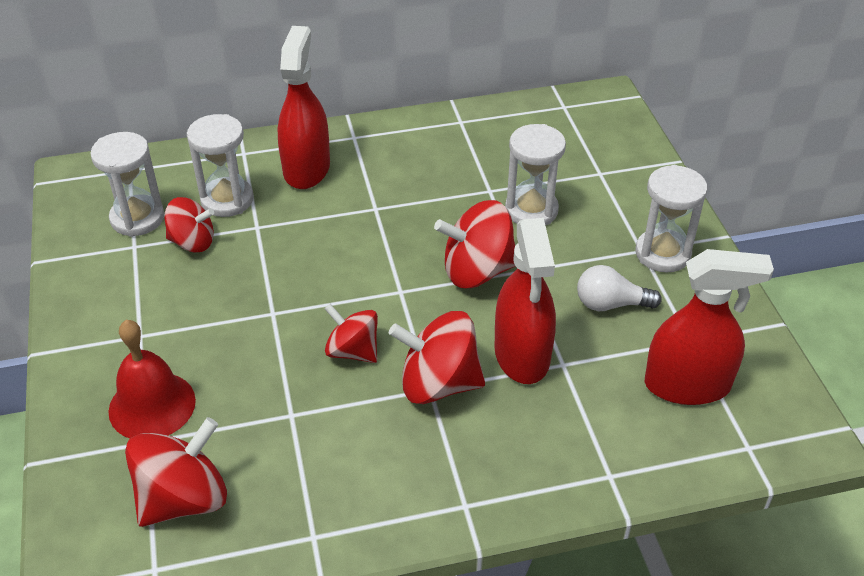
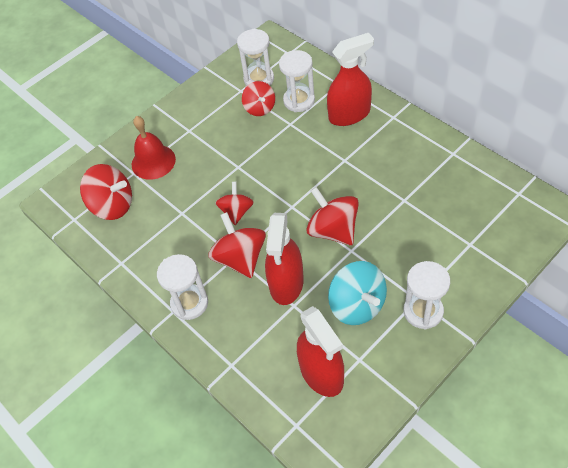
camera: 65 degrees right, 10 degrees up
red spray bottle [494,218,556,384] -> red spray bottle turned 45 degrees counterclockwise [265,213,304,305]
white hourglass [505,124,566,226] -> white hourglass moved to [157,254,208,320]
white light bulb [577,265,662,311] -> turquoise spinning top [328,261,387,325]

